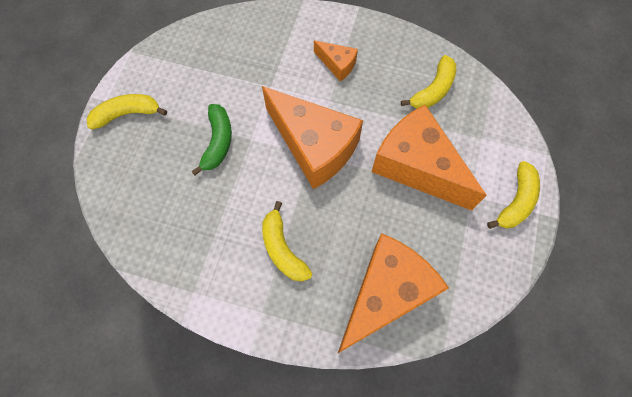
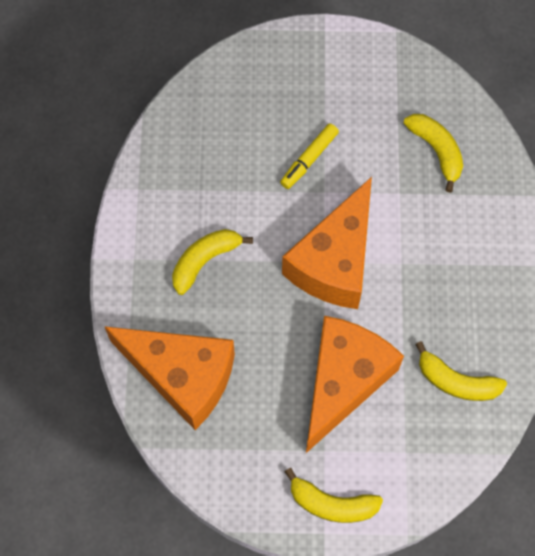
camera: 75 degrees right, 0 degrees up
yellow banana [87,94,167,130] -> yellow banana moved to [403,114,463,193]
green banana [191,104,232,175] -> yellow marker [280,124,339,189]
orange cheese [314,40,358,82] -> none

